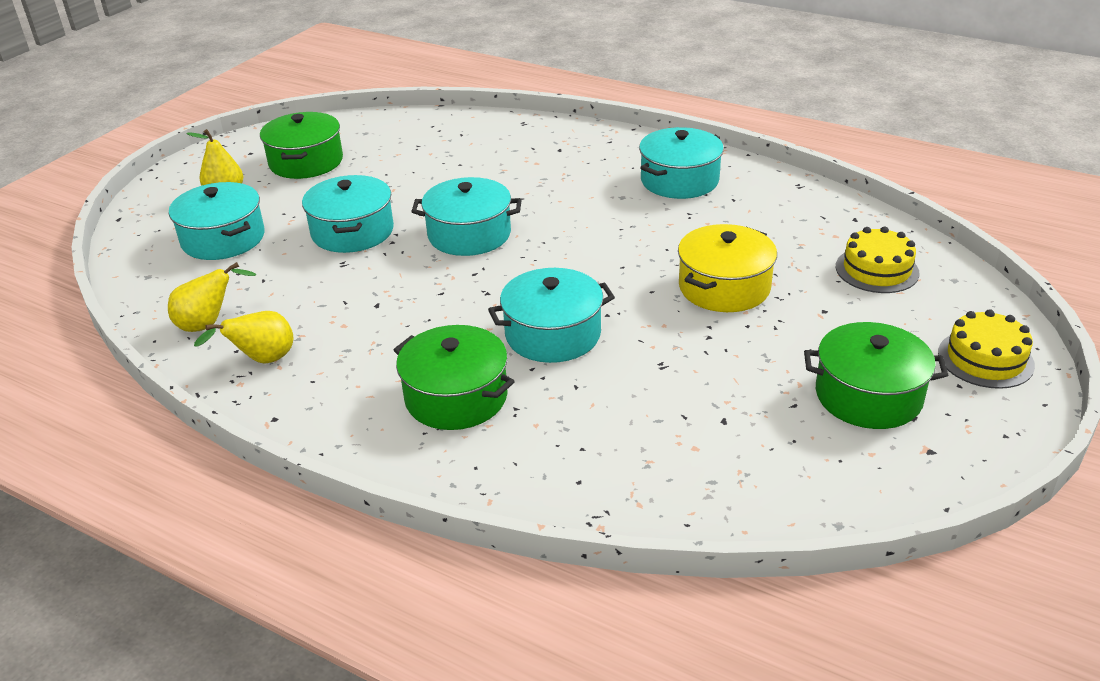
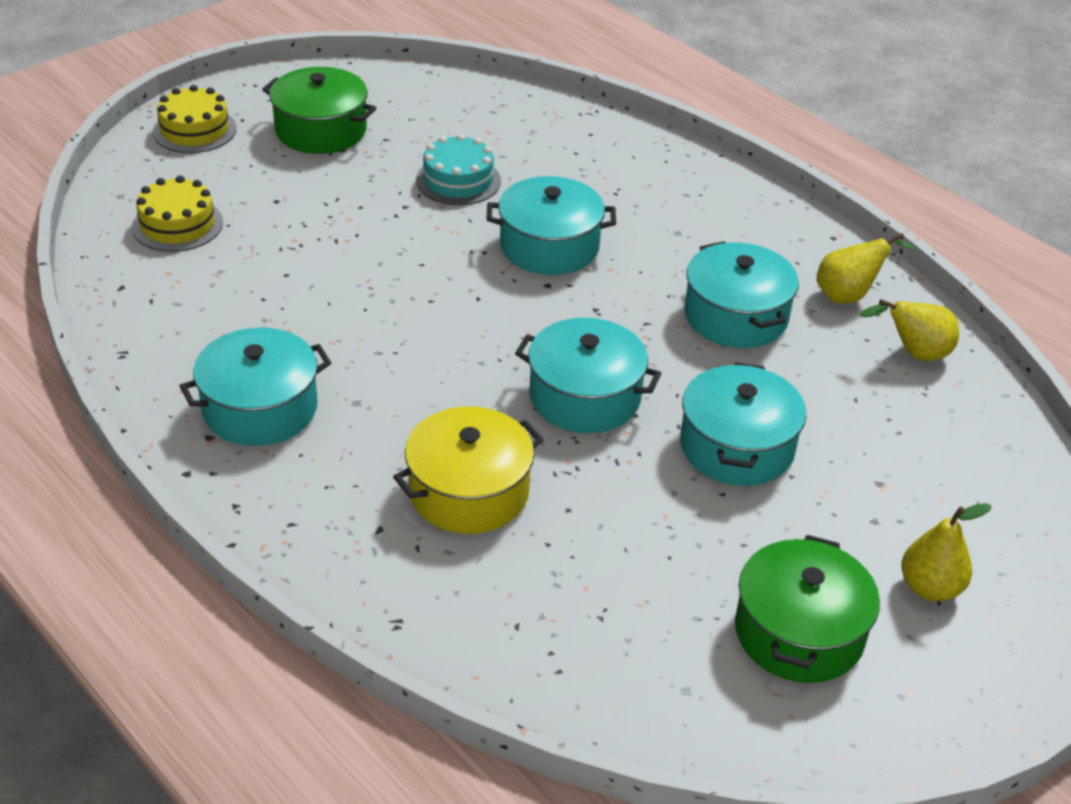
camera: 165 degrees left, 5 degrees up
turquoise pot [169,182,264,260] -> turquoise pot moved to [684,241,799,348]
green pot [394,325,515,430] -> none
yellow pot [678,224,777,312] -> yellow pot moved to [393,406,543,534]
none -> turquoise cake [416,134,501,205]

